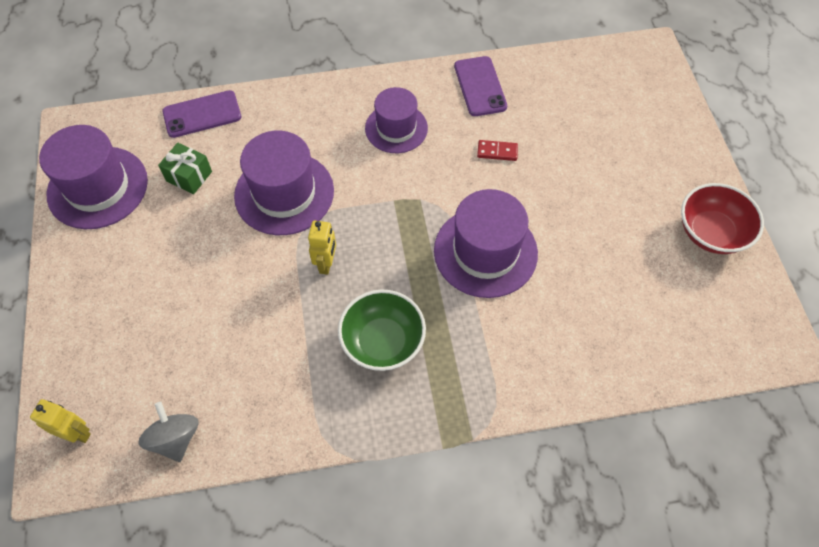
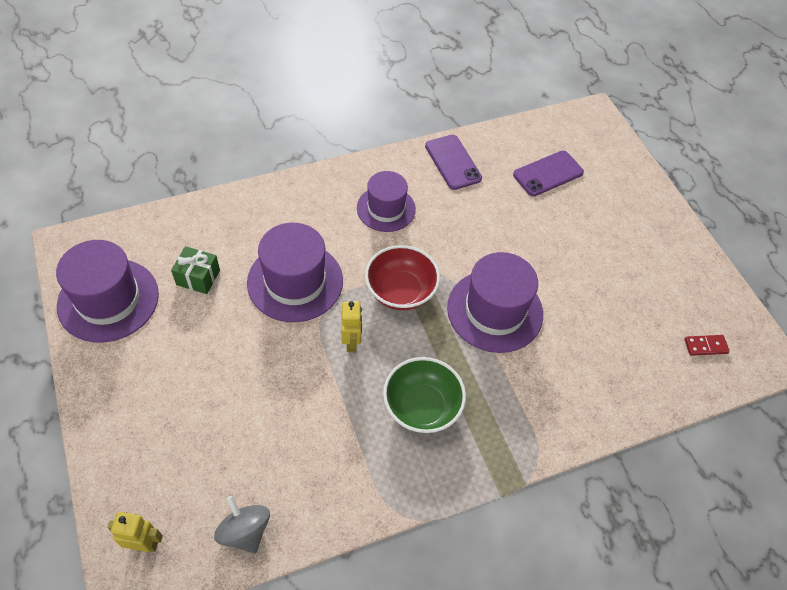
camera: 15 degrees left, 5 degrees down
purple phone [162,90,241,138] -> purple phone moved to [513,151,584,196]
red domino [477,140,518,161] -> red domino moved to [685,335,730,356]
red bowl [681,183,764,254] -> red bowl moved to [365,245,440,310]

